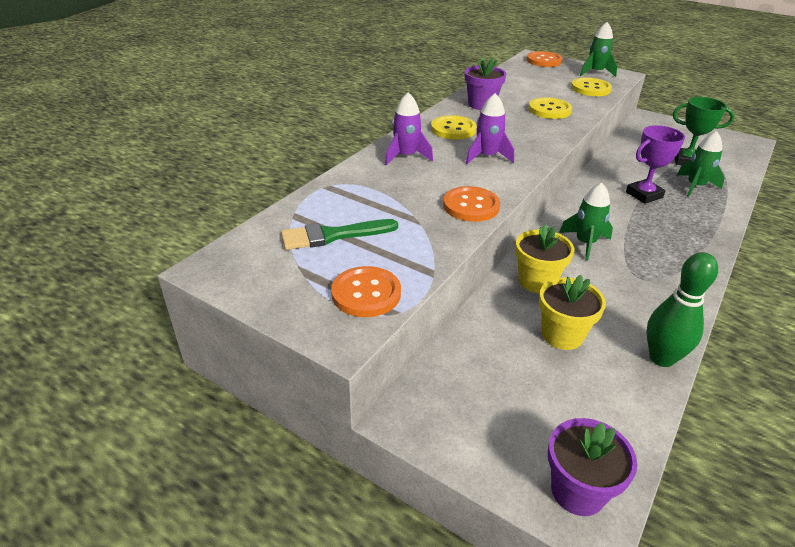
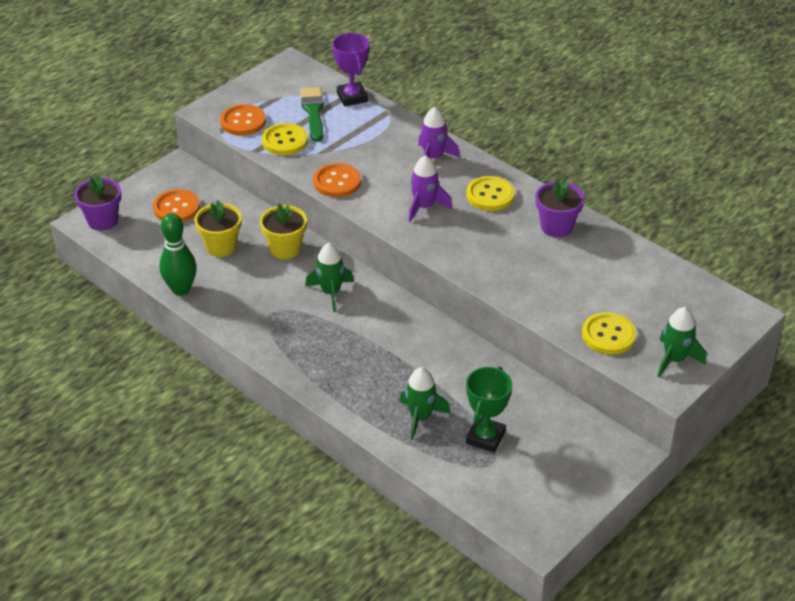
camera: 100 degrees right, 5 degrees up
orange button [526,51,563,67] -> orange button moved to [153,189,200,222]
yellow button [529,97,572,119] -> yellow button moved to [262,123,308,155]
purple trophy [626,125,685,204] -> purple trophy moved to [332,33,369,106]

